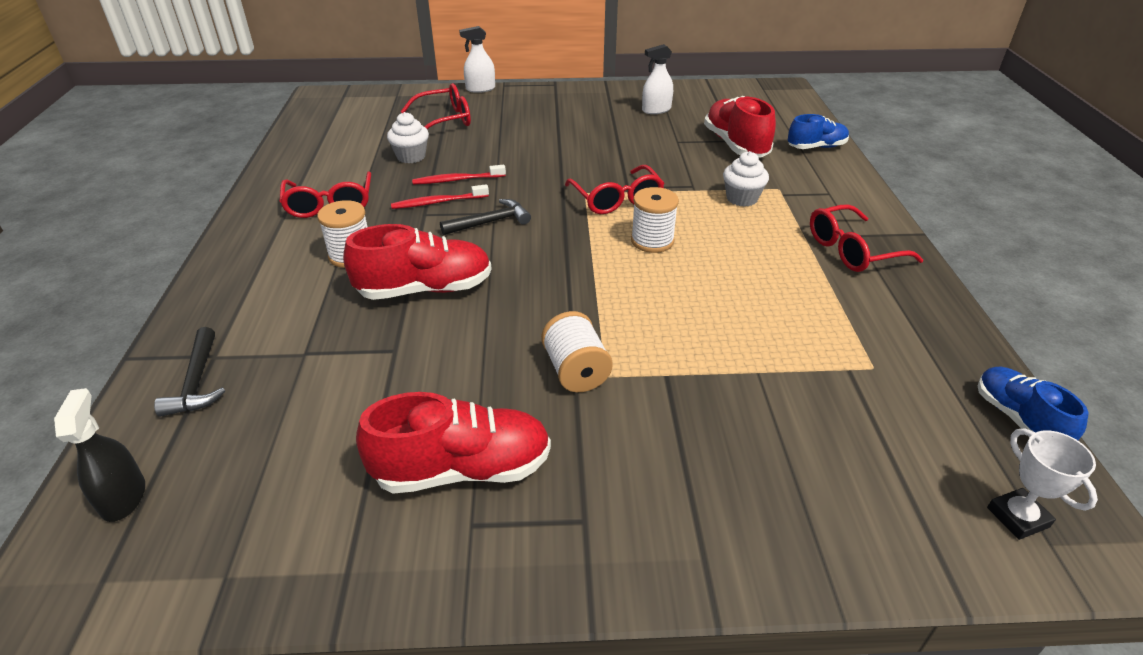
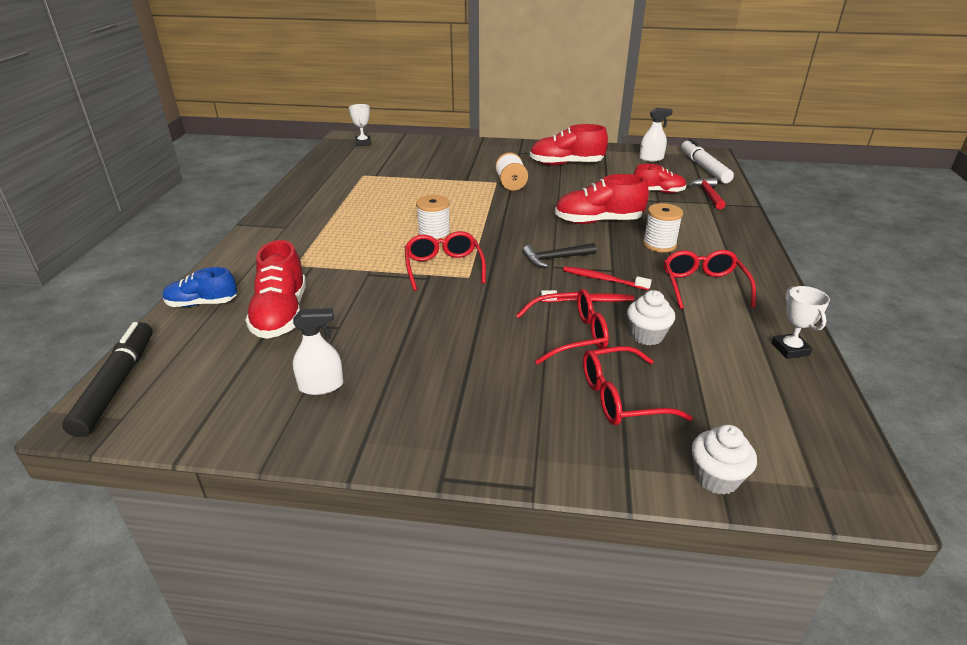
camera: 170 degrees left, 5 degrees down
black spray bottle [54,388,145,522] -> white marker [681,139,734,184]
black hammer [154,327,225,417] -> red hammer [688,178,726,210]
red toothbrush [391,184,489,209] -> red toothbrush turned 150 degrees counterclockwise [563,266,652,290]
white spray bottle [459,26,495,93] -> white spray bottle moved to [639,108,673,161]
white cupcake [723,151,769,207] -> white cupcake moved to [692,425,757,495]
red glasses [810,204,923,272] -> red glasses moved to [516,289,609,364]
blue shoe [978,366,1089,440] -> none
none -> black marker [62,322,153,437]
none -> red shoe [634,164,686,193]
none -> white trophy [772,286,830,359]

